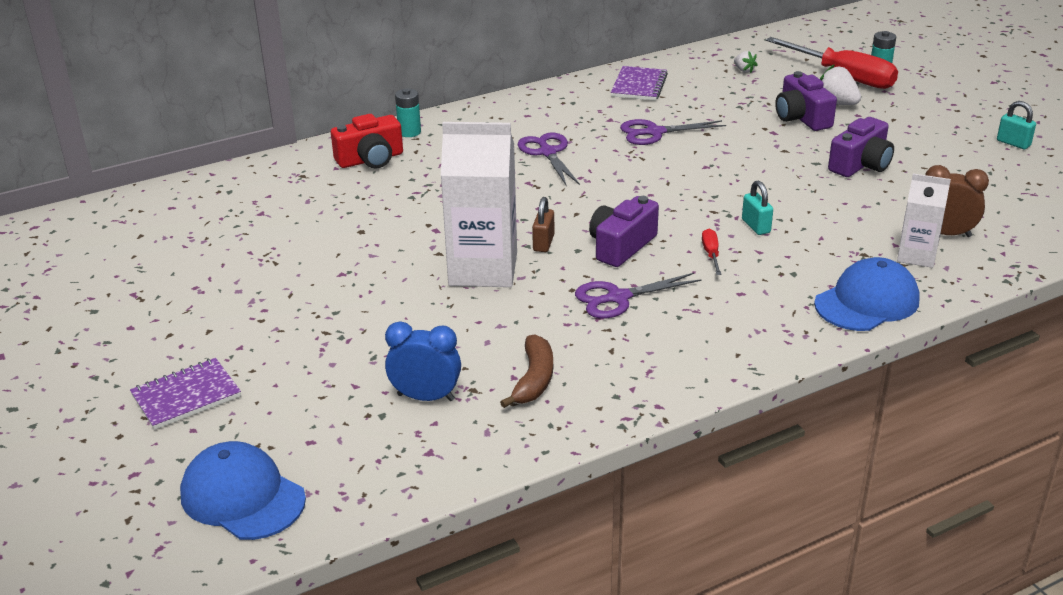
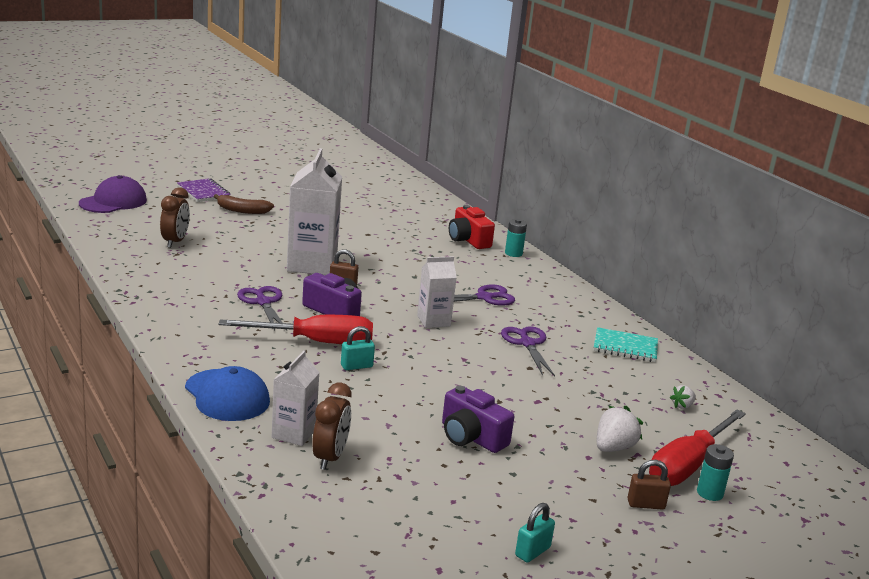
camera: 85 degrees right, 10 degrees down
blue cap [180,441,306,540] -> purple cap [79,175,147,213]
blue clock [385,322,461,401] -> brown clock [160,187,190,248]
brown banana [500,334,553,408] -> brown banana moved to [213,194,274,214]
purple notebook [611,66,668,101] -> turquoise notebook [593,327,658,362]
red screwdriver [702,229,722,275] -> red screwdriver [219,315,373,344], size x2.39
purple camera [775,71,837,131] -> none
none -> white carton [417,256,457,328]
none -> brown padlock [627,460,671,510]

